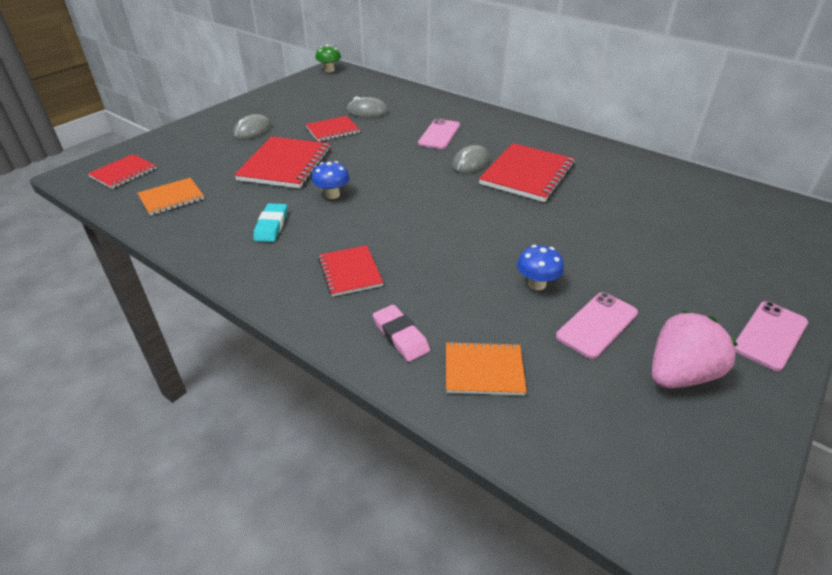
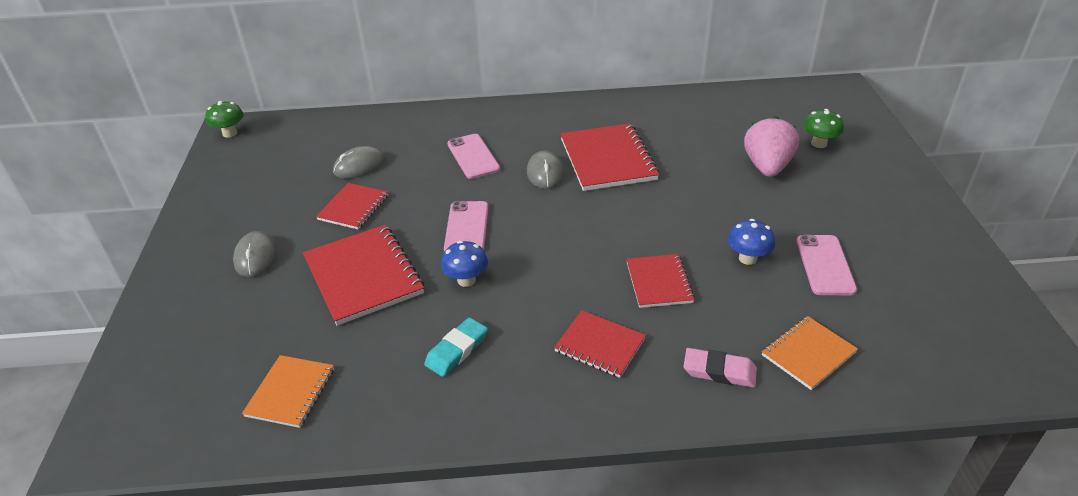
camera: 40 degrees left, 0 degrees up
red notebook [88,154,157,189] -> red notebook moved to [626,254,695,308]
turquoise eraser [253,203,287,242] -> turquoise eraser turned 75 degrees clockwise [424,317,488,377]
pink strawberry [652,311,738,389] -> pink strawberry moved to [744,116,799,177]
pink phone [734,301,808,371] -> pink phone moved to [444,201,489,251]
none -> green mushroom [803,109,844,148]

